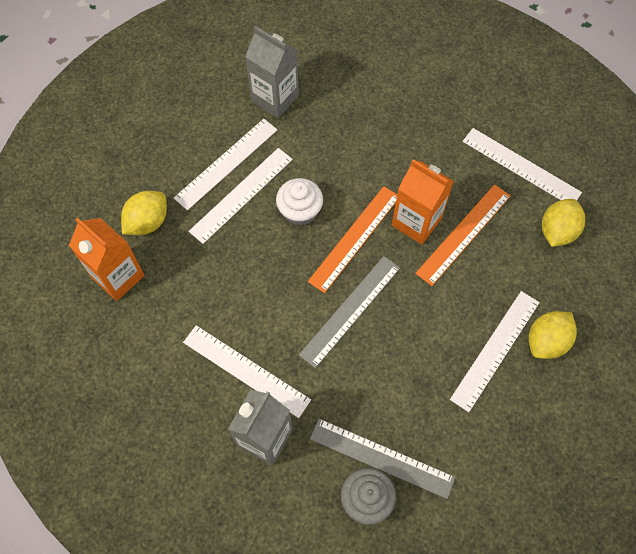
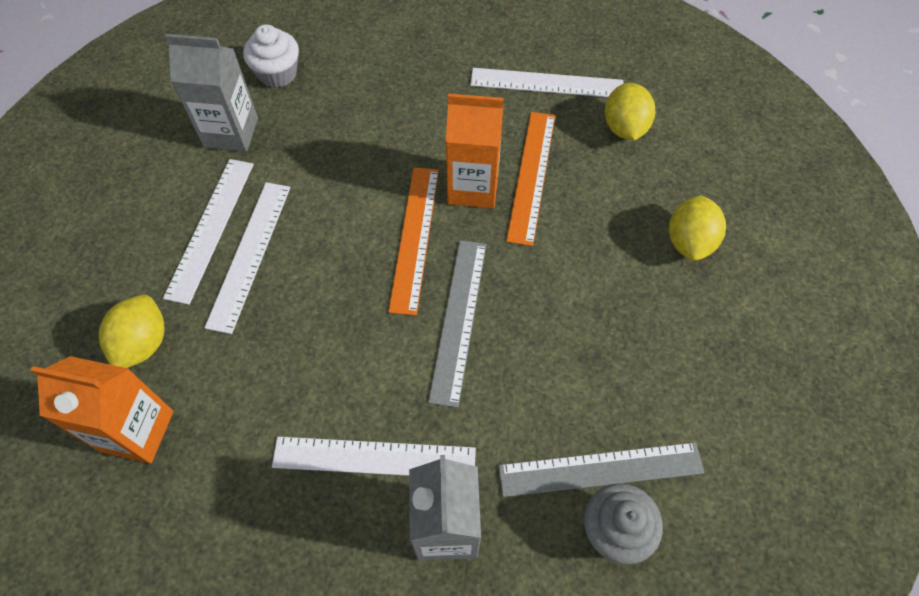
camera: 30 degrees left, 5 degrees down
white cupcake [276,178,323,226] -> white cupcake moved to [243,24,299,88]
white ruler [450,291,540,412] -> none

